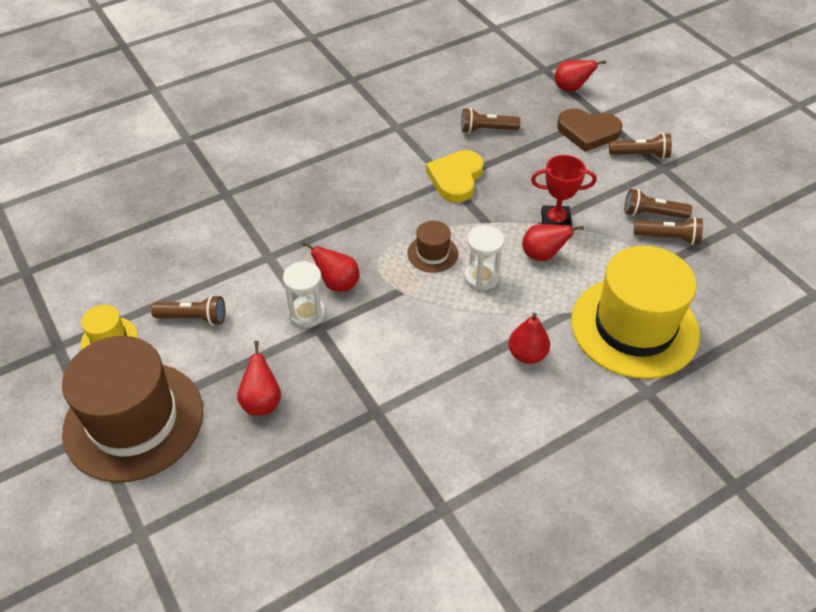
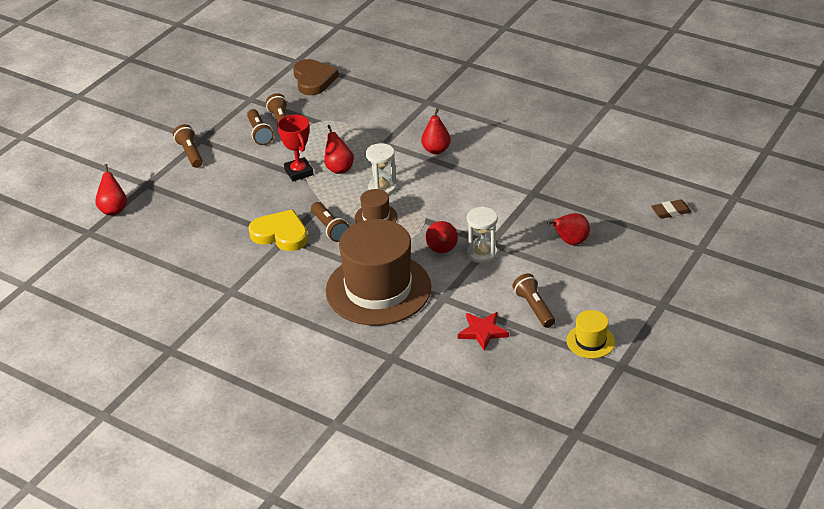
camera: 115 degrees left, 10 degrees down
brown hat [62,336,203,482] -> brown hat moved to [326,219,431,326]
yellow heart [426,150,484,203] -> yellow heart turned 150 degrees counterclockwise [249,210,308,251]
brown flashlight [461,108,521,133] -> brown flashlight moved to [311,202,349,242]
brown heart [557,109,623,152] -> brown heart moved to [293,59,339,95]
yellow hat [571,246,700,379] -> none
none -> red star [458,312,509,351]
none -> brown eraser [651,199,692,219]

